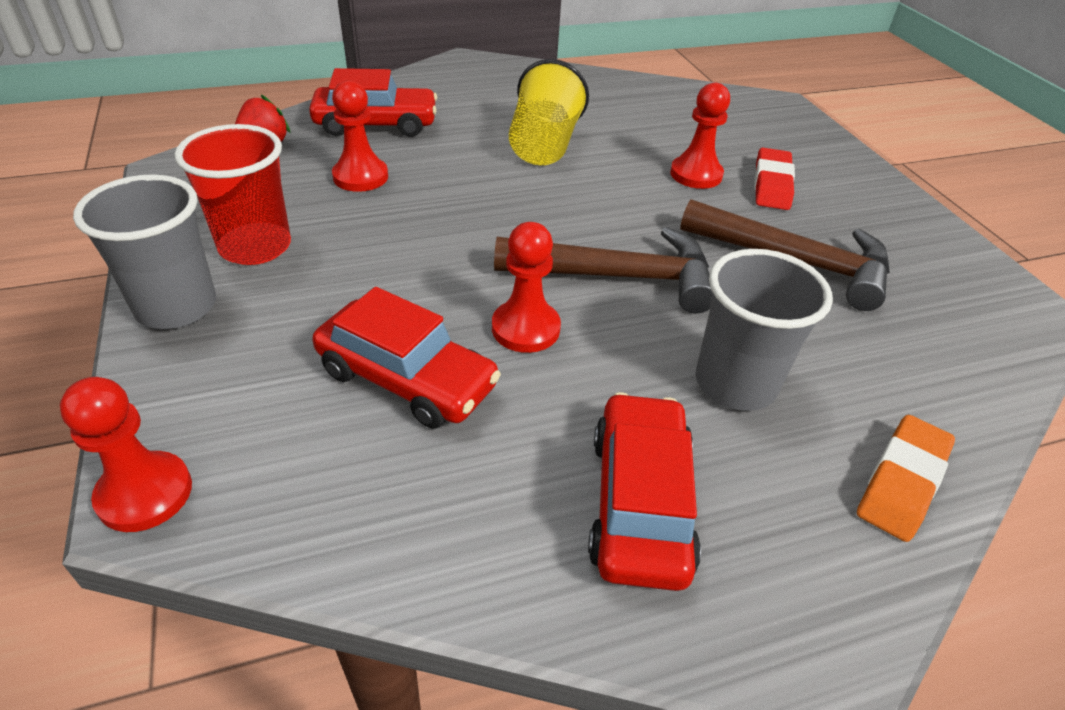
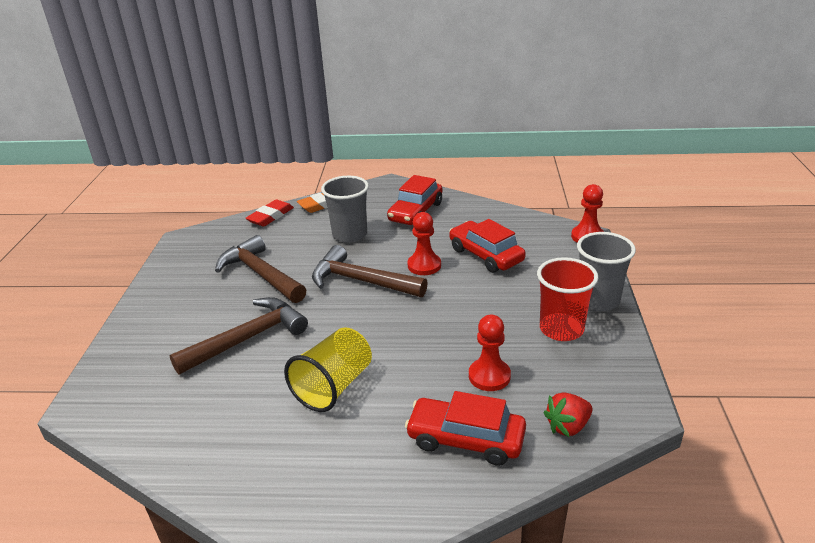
camera: 155 degrees left, 10 degrees down
red pawn [670,83,730,189] -> brown hammer [169,297,308,375]
red eraser [754,148,795,210] -> red eraser moved to [246,200,294,227]

